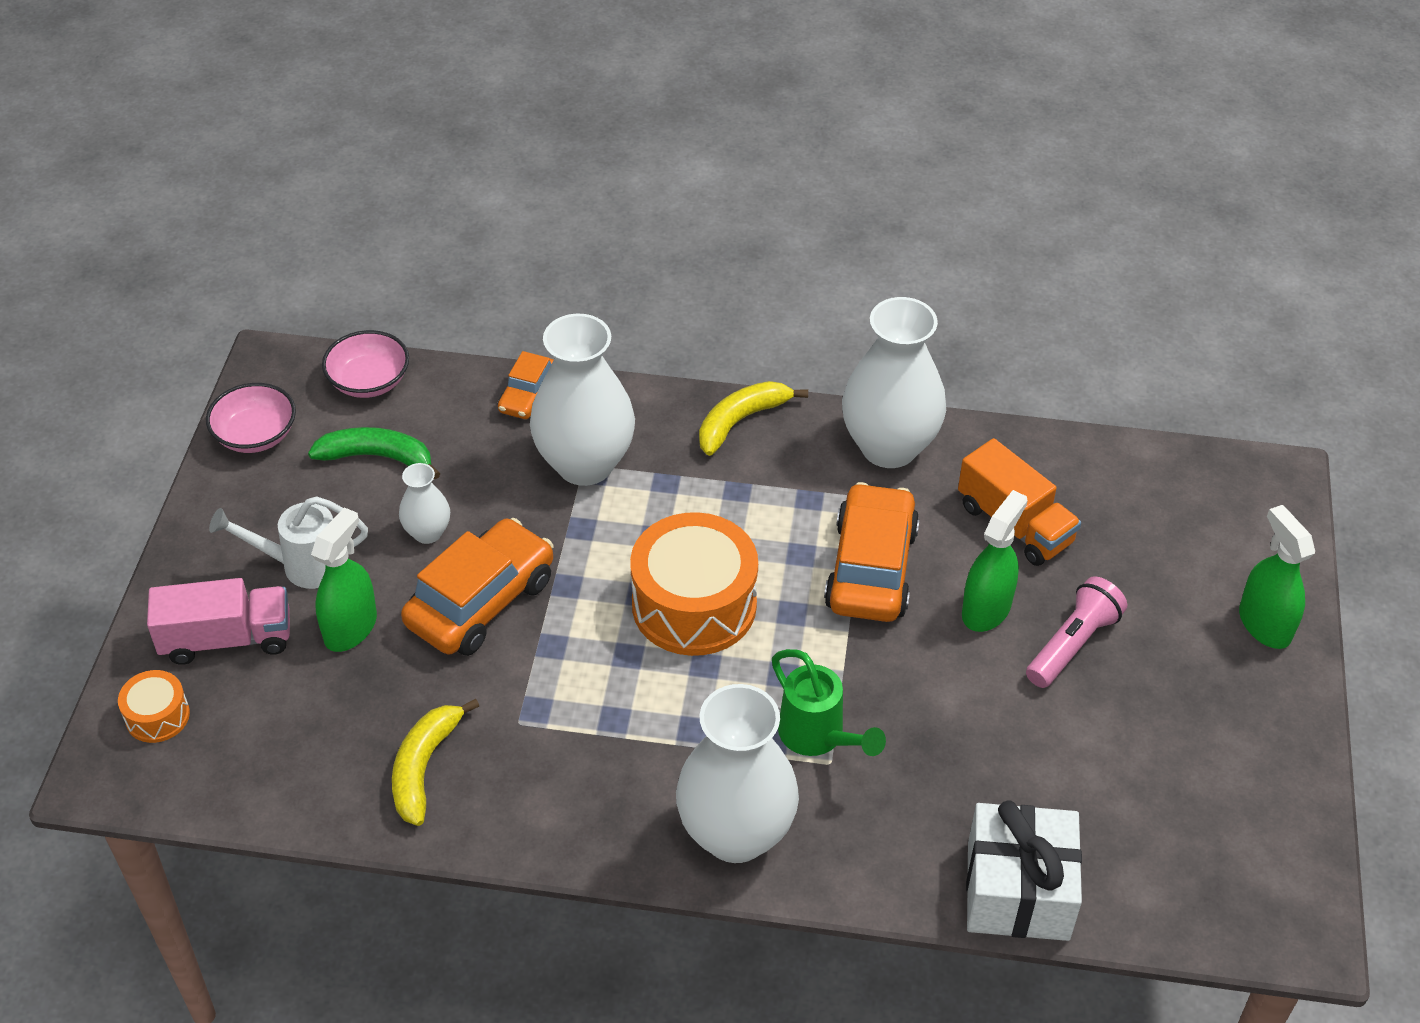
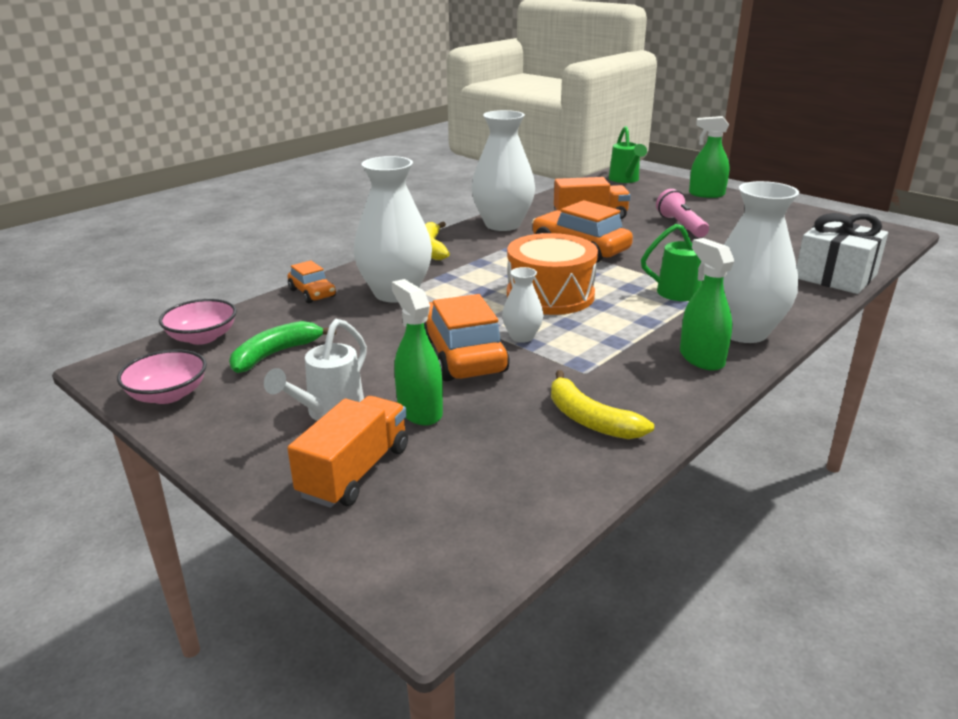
camera: 55 degrees left, 20 degrees down
orange drum [118,670,190,743] -> none
pink truck [147,578,290,665] -> orange truck [287,396,408,508]
white vase [399,463,450,544] -> white vase moved to [502,267,543,343]
green spray bottle [962,490,1028,632] -> green spray bottle moved to [680,238,735,371]
none -> green watering can [609,126,647,183]

